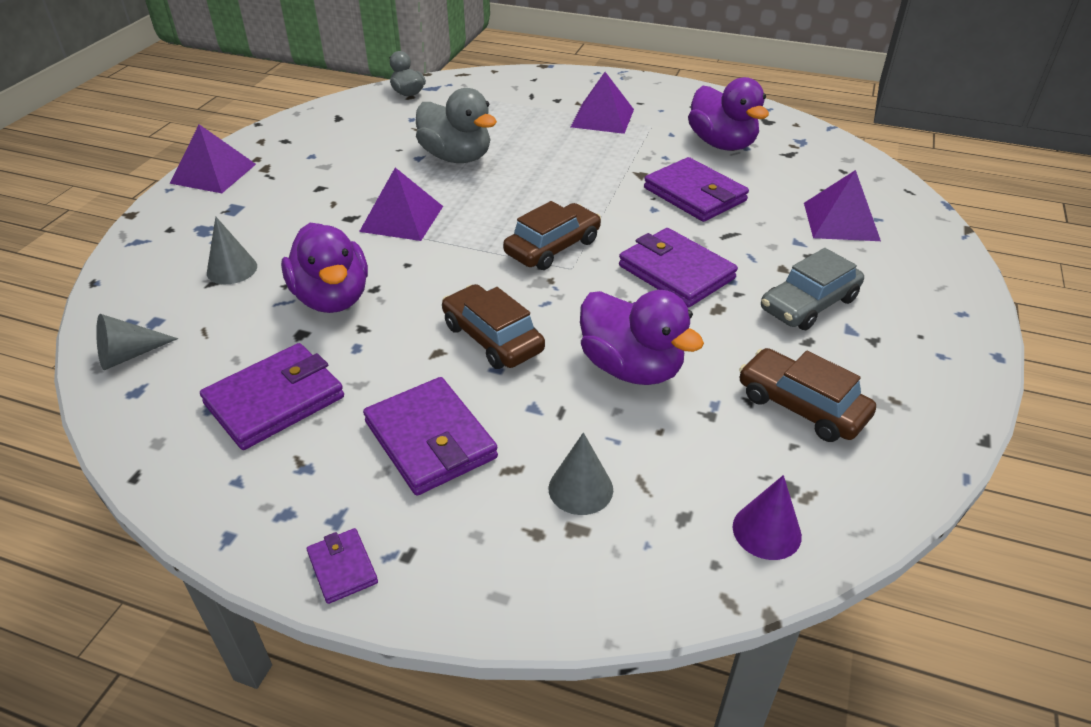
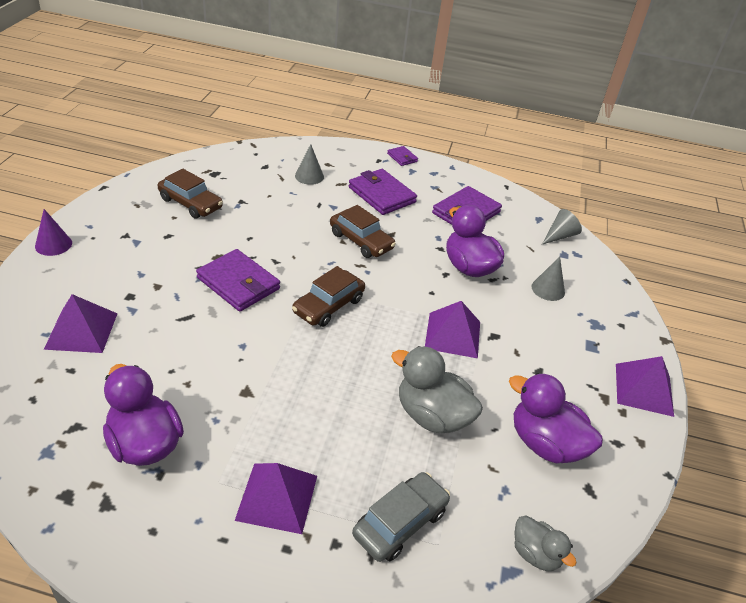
camera: 170 degrees right, 0 degrees up
purple duck [580,290,704,385] -> purple duck moved to [509,373,603,463]
purple wallet [644,157,749,222] -> none
purple cone [733,475,802,560] -> purple cone moved to [35,209,72,256]
grey car [761,248,864,330] -> grey car moved to [352,472,450,562]

